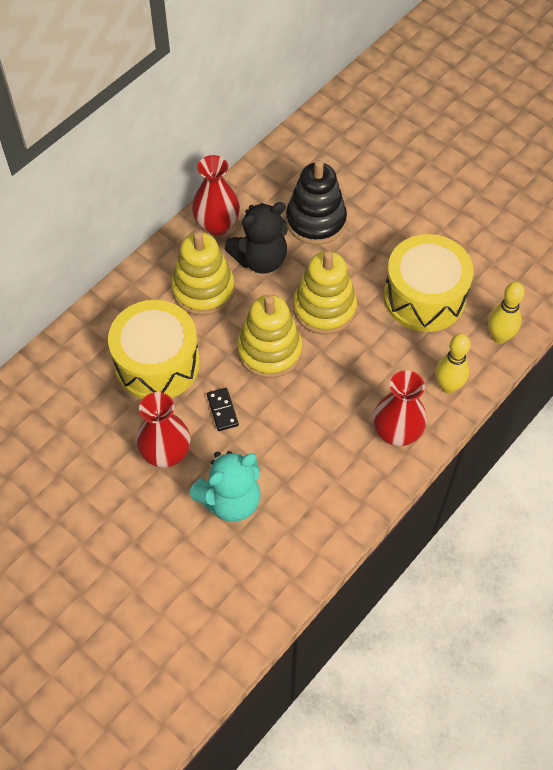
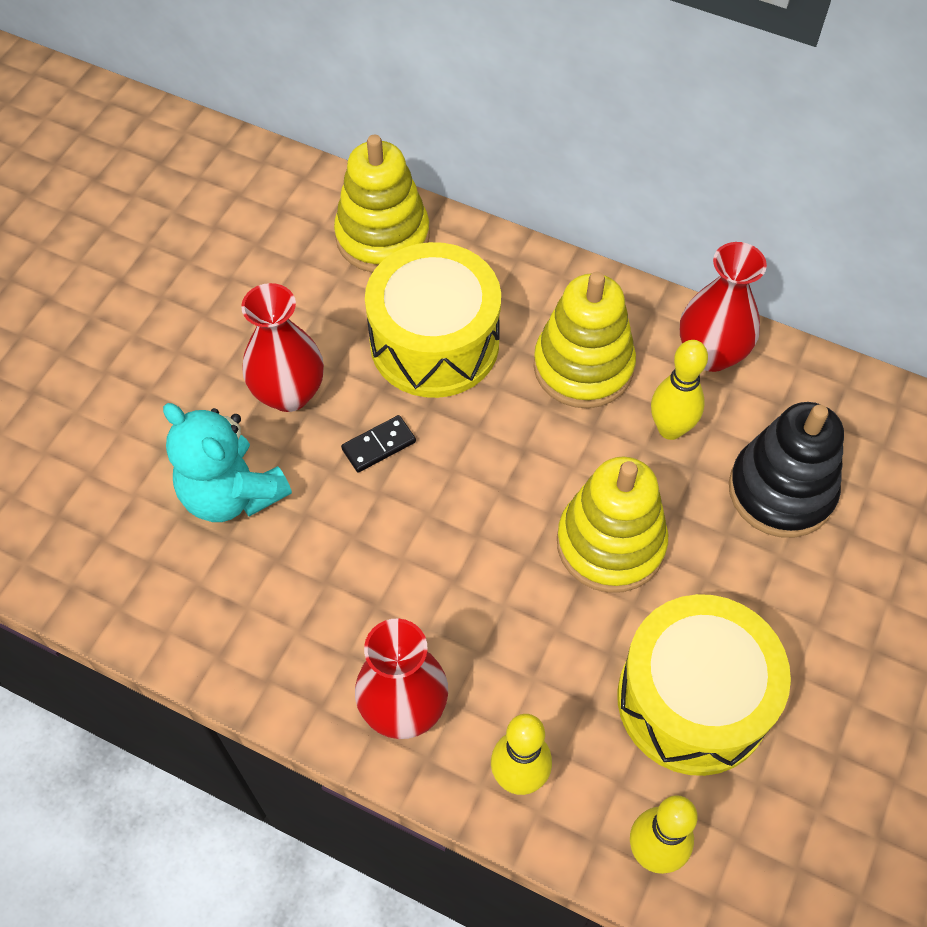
camera: 75 degrees right, 0 degrees up
black teddy bear [225,202,288,274] -> yellow bowling pin [651,340,708,440]
yellow stacking toy [237,295,302,378] -> yellow stacking toy moved to [334,135,430,273]

